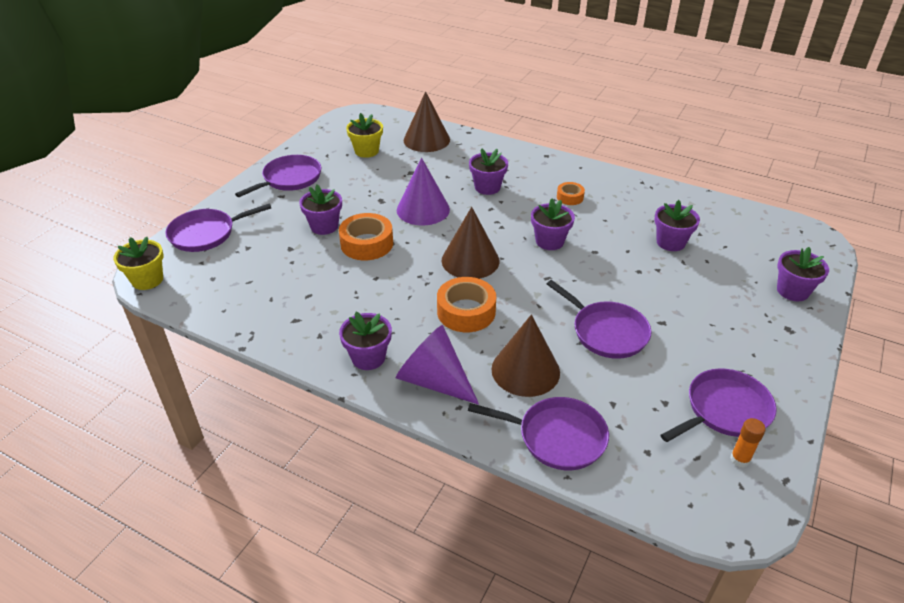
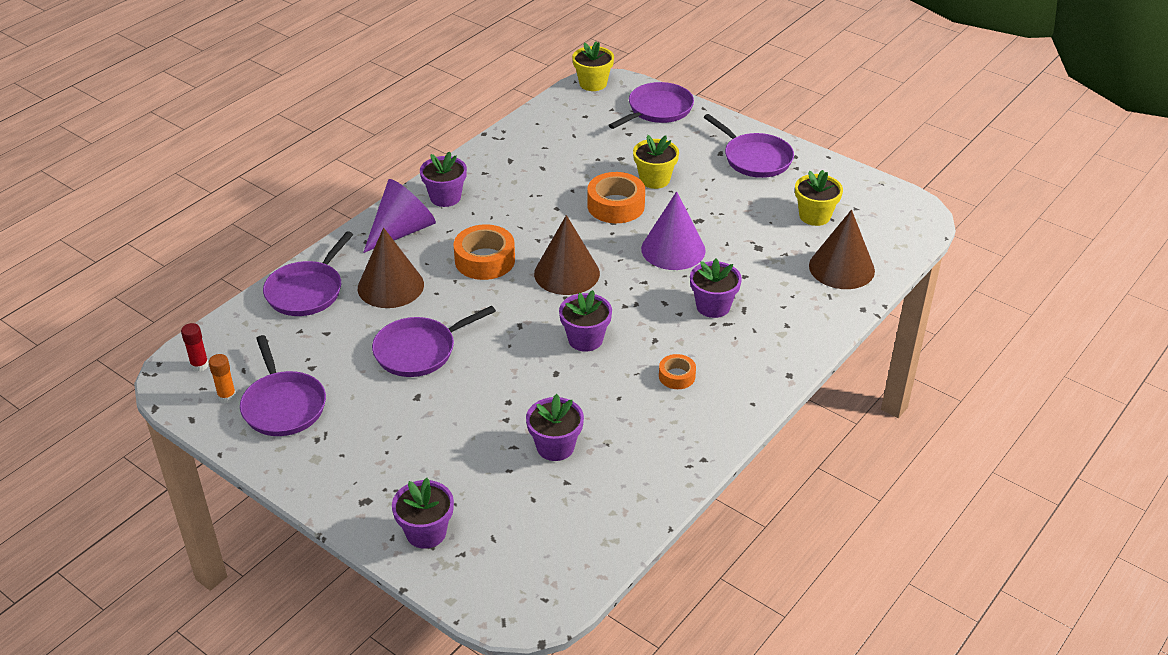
camera: 100 degrees right, 0 degrees up
purple pan [165,204,271,252] -> purple pan turned 60 degrees clockwise [609,82,694,129]
purple flower pot [299,185,342,235] -> yellow flower pot [633,135,679,189]
none -> red glue stick [181,323,209,372]

